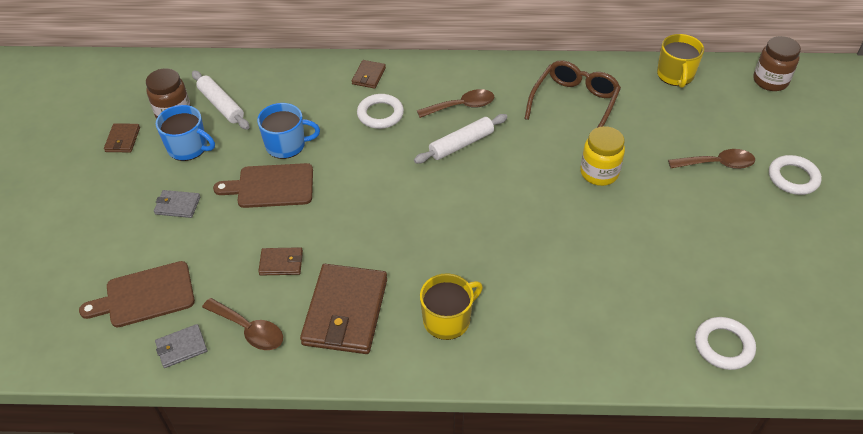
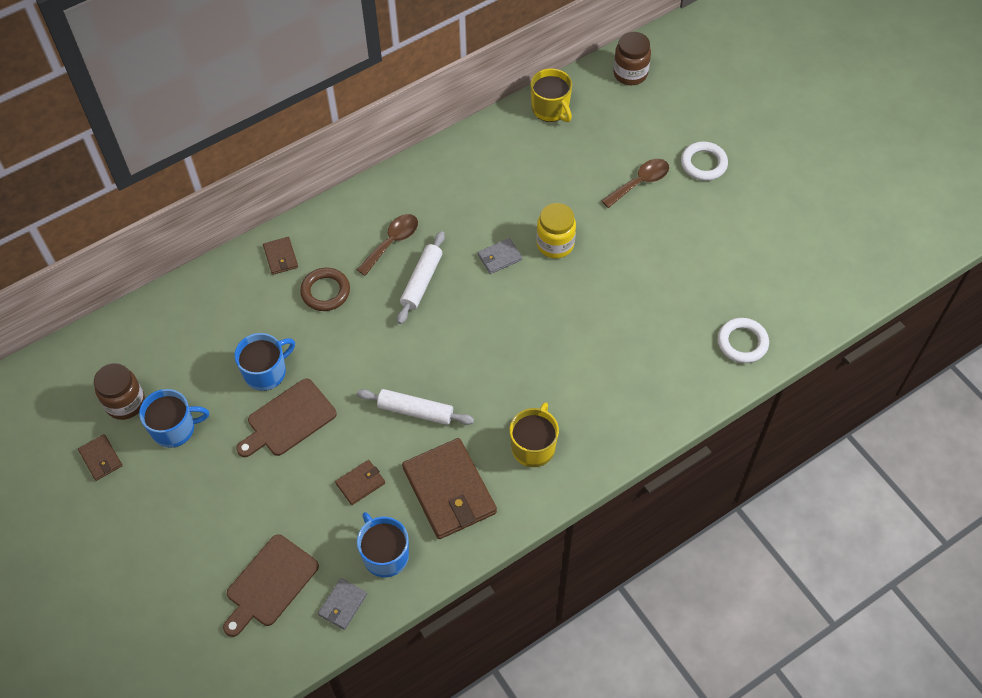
camera: 35 degrees left, 10 degrees up
grey wallet [154,190,200,218] -> grey wallet moved to [478,238,522,274]
white rolling pin [192,71,249,130] -> white rolling pin moved to [357,389,474,425]
brown spoon [202,298,283,350] -> blue mug [357,512,409,577]
white ring [357,94,404,129] -> brown ring [300,268,350,311]
brown glasses [524,60,621,128] -> none

